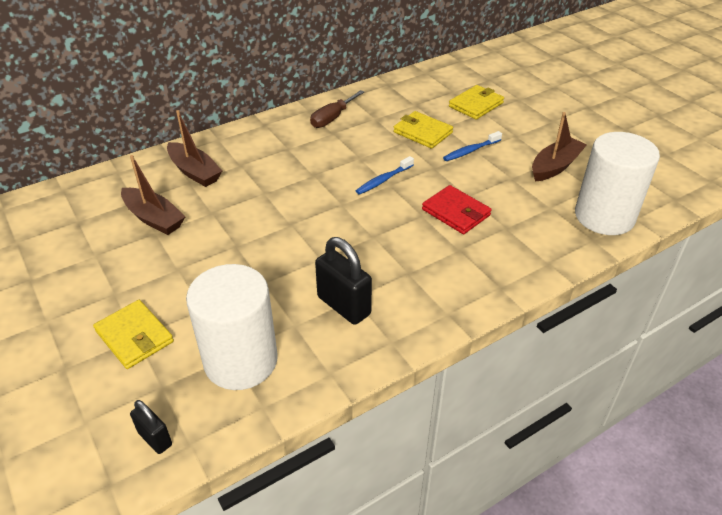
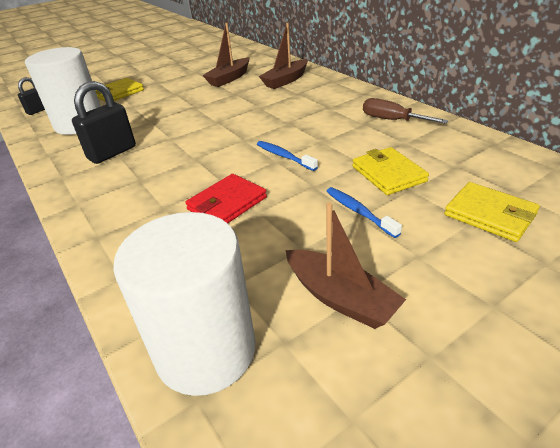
camera: 90 degrees right, 5 degrees down
yellow wallet [393,111,453,149] -> yellow wallet turned 60 degrees counterclockwise [352,147,429,195]

